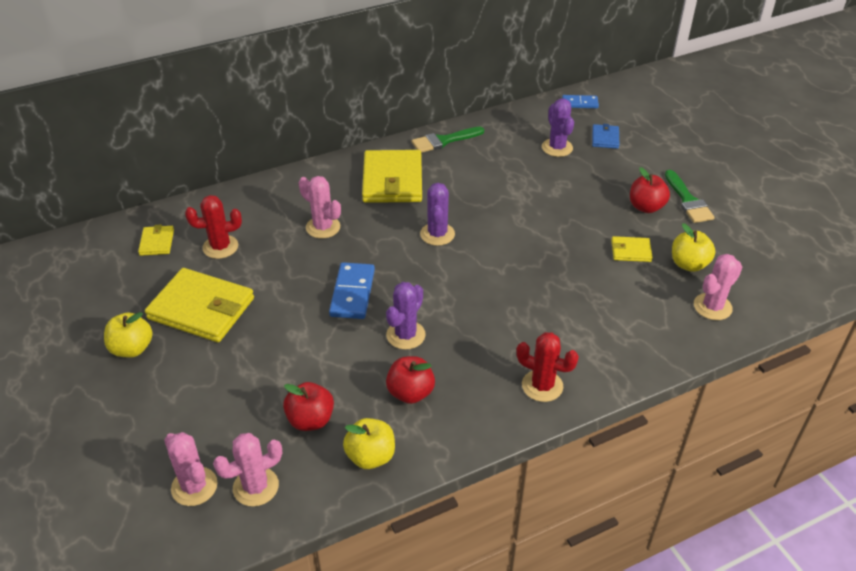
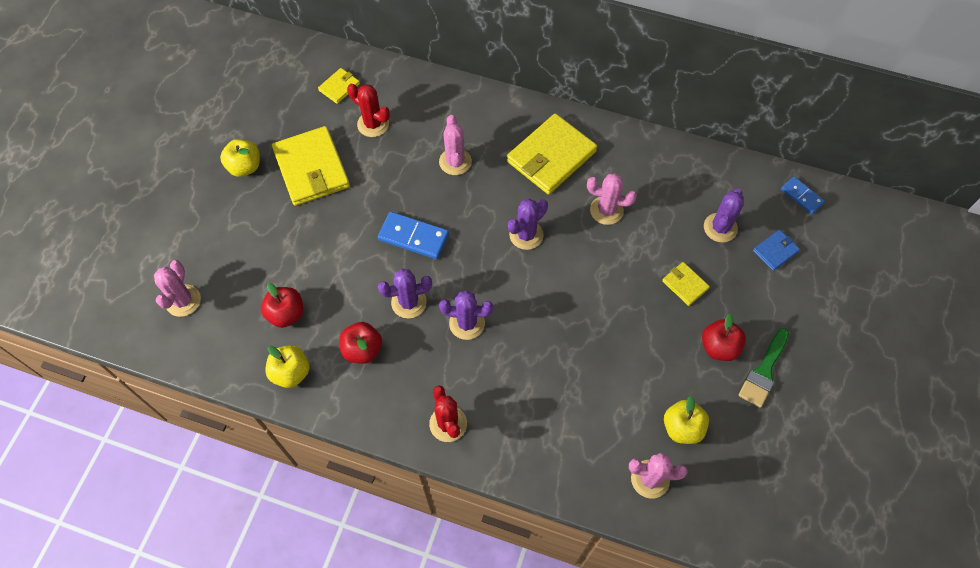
camera: 45 degrees right, 20 degrees up
pink cactus [213,433,282,507] -> pink cactus moved to [587,173,637,225]
blue domino [329,262,375,319] -> blue domino turned 60 degrees clockwise [378,212,449,259]
green brush [412,127,484,153] -> none
yellow wallet [611,236,653,262] -> yellow wallet moved to [662,262,710,306]
none -> purple cactus [439,290,493,340]

